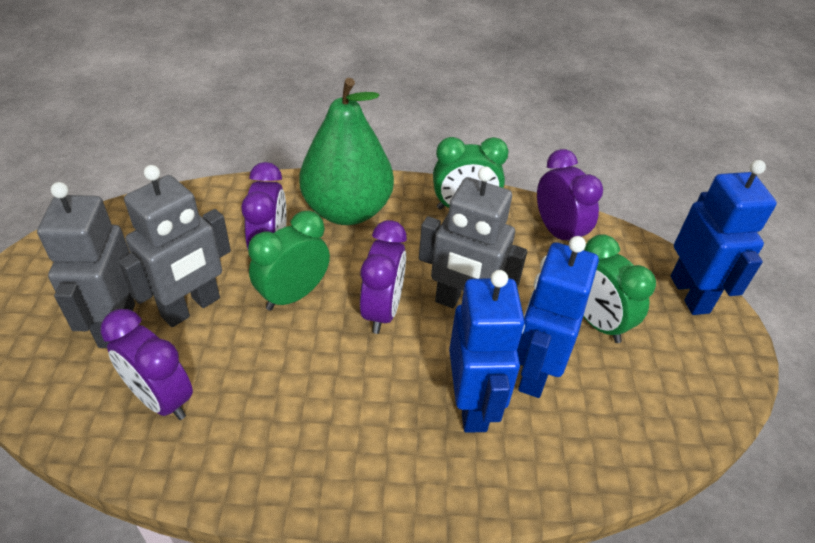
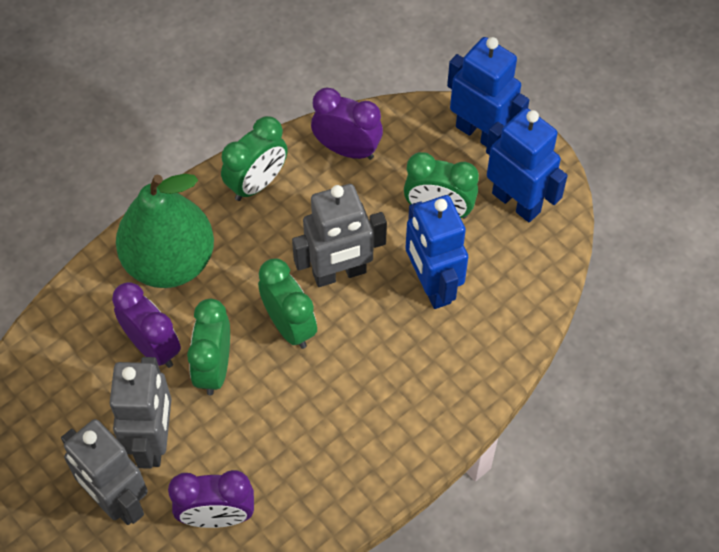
camera: 40 degrees left, 15 degrees up
purple clock [360,220,407,334] -> green clock [258,258,317,349]
blue robot [449,270,525,433] -> blue robot moved to [486,108,568,222]

